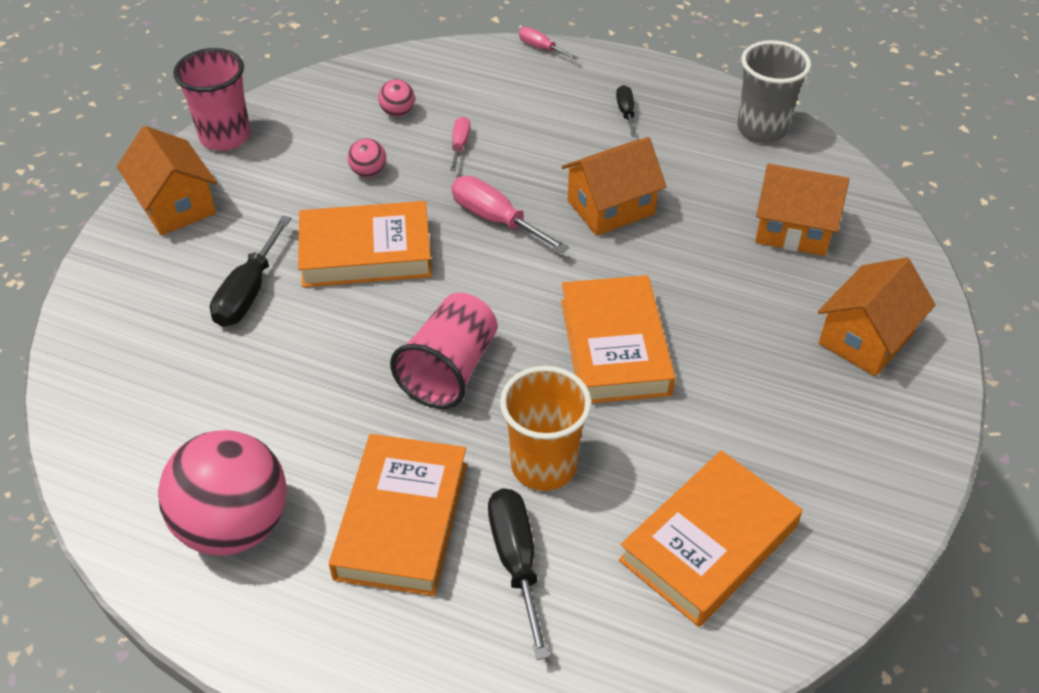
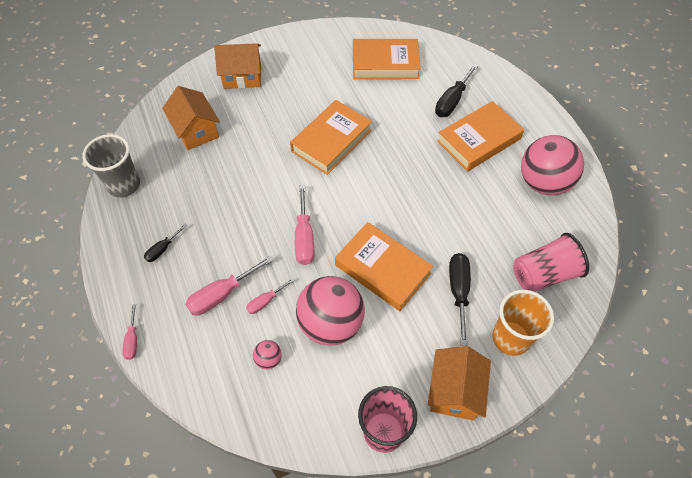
camera: 135 degrees left, 10 degrees up
black screwdriver [210,216,291,327] -> black screwdriver turned 60 degrees counterclockwise [449,253,471,346]
pink ball [348,138,386,177] -> pink ball [296,276,365,345], size x2.41
pink cup [390,293,497,409] -> pink cup moved to [513,233,589,292]
orange cup [500,366,592,491] -> orange cup moved to [492,290,554,356]
orange house [561,137,667,236] -> none
none -> pink screwdriver [185,256,273,315]

